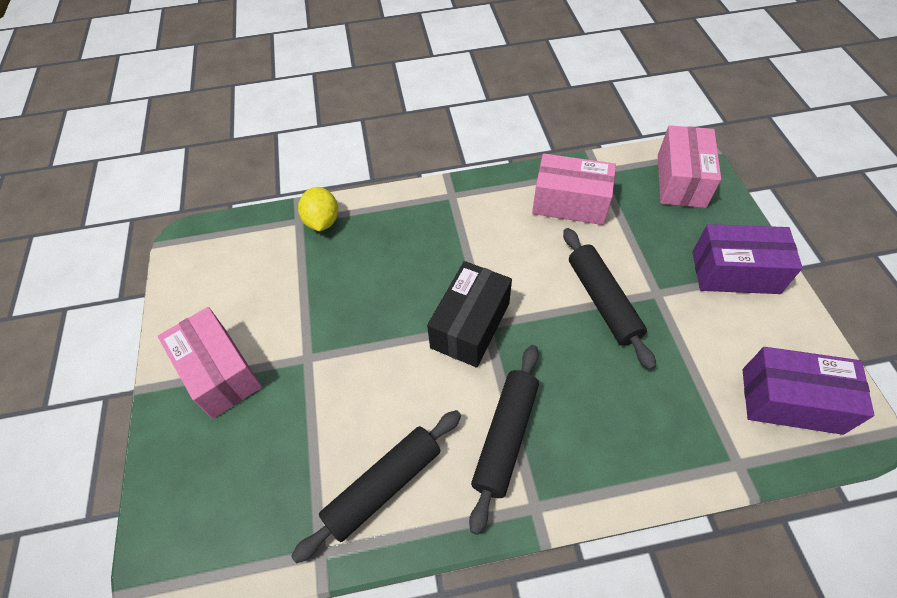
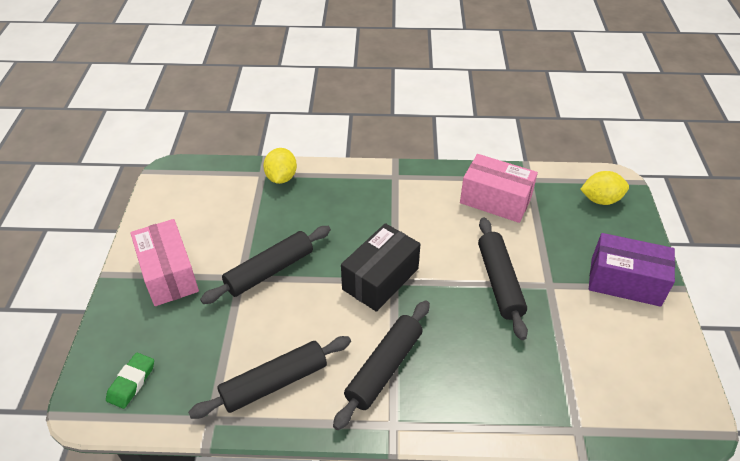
camera: 10 degrees right, 10 degrees down
pink box [658,125,721,208] -> yellow lemon [580,171,629,205]
purple box [743,347,874,435] -> none
none -> green eraser [106,353,154,409]
none -> black rolling pin [200,226,331,304]

